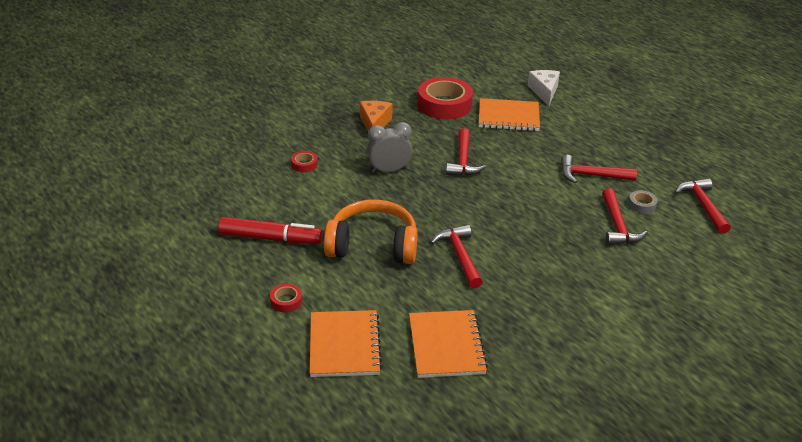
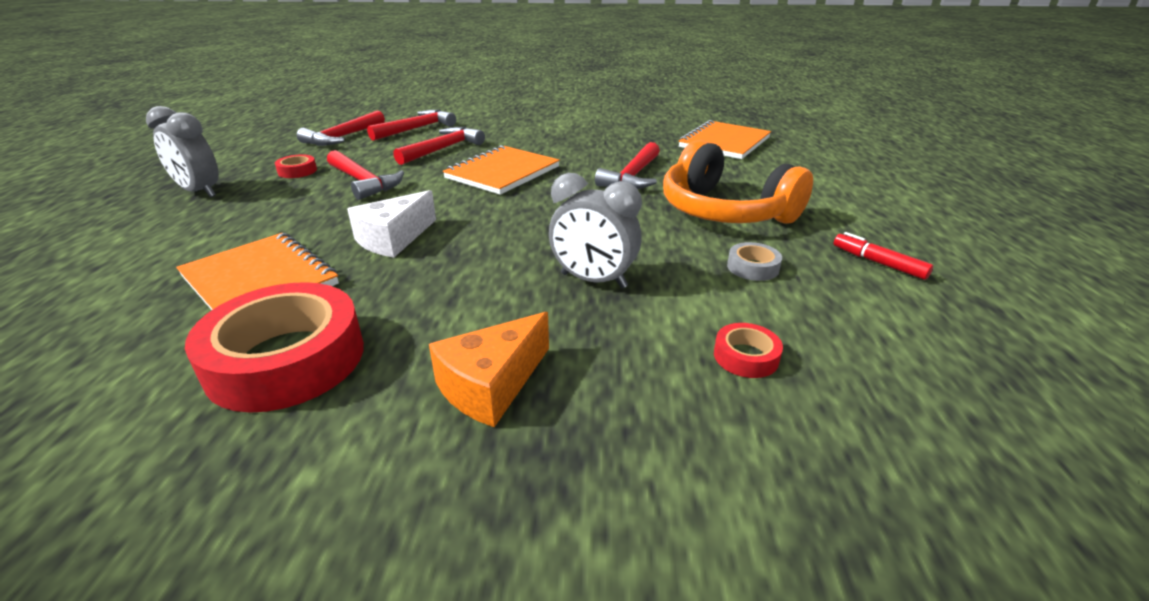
camera: 140 degrees left, 5 degrees down
red marker [218,217,323,244] -> red marker [834,232,933,280], size x0.52
red tape [270,284,302,312] -> red tape moved to [275,154,317,178]
orange notebook [310,310,382,377] -> orange notebook moved to [443,145,560,195]
red hammer [446,128,486,176] -> red hammer moved to [367,109,456,141]
white cheese [528,70,560,106] -> white cheese moved to [347,190,436,258]
grey tape [628,190,658,214] -> grey tape moved to [727,242,782,281]
none -> grey clock [146,106,219,198]

